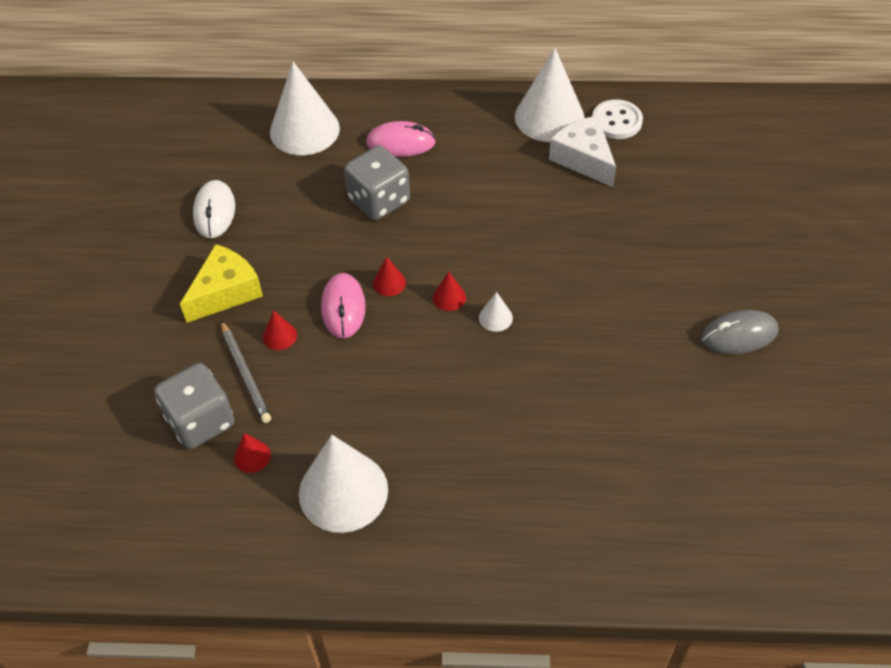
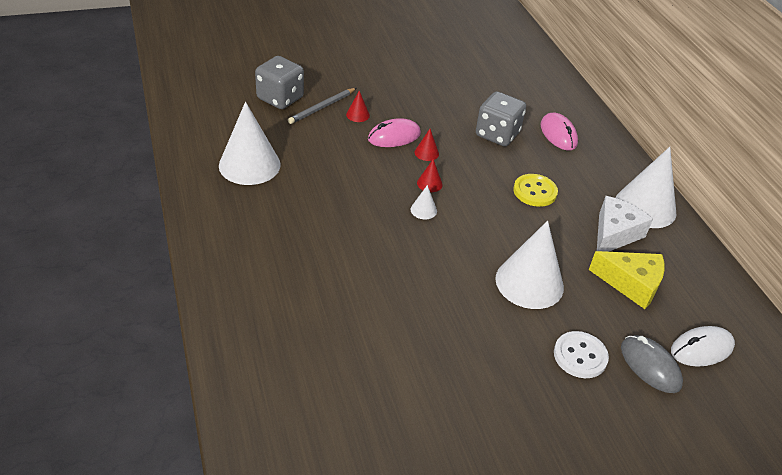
camera: 65 degrees right, 10 degrees down
yellow cheese [180,244,263,323] -> yellow cheese moved to [589,251,665,309]
white mouse [193,180,235,238] -> white mouse moved to [671,326,735,367]
red cone [234,433,271,473] -> none
white cone [270,62,340,155] -> white cone moved to [495,220,564,309]
white button [592,99,643,139] -> white button moved to [554,331,609,378]
grey mouse [701,310,779,354] -> grey mouse moved to [621,335,683,393]
none -> yellow button [513,174,558,207]

